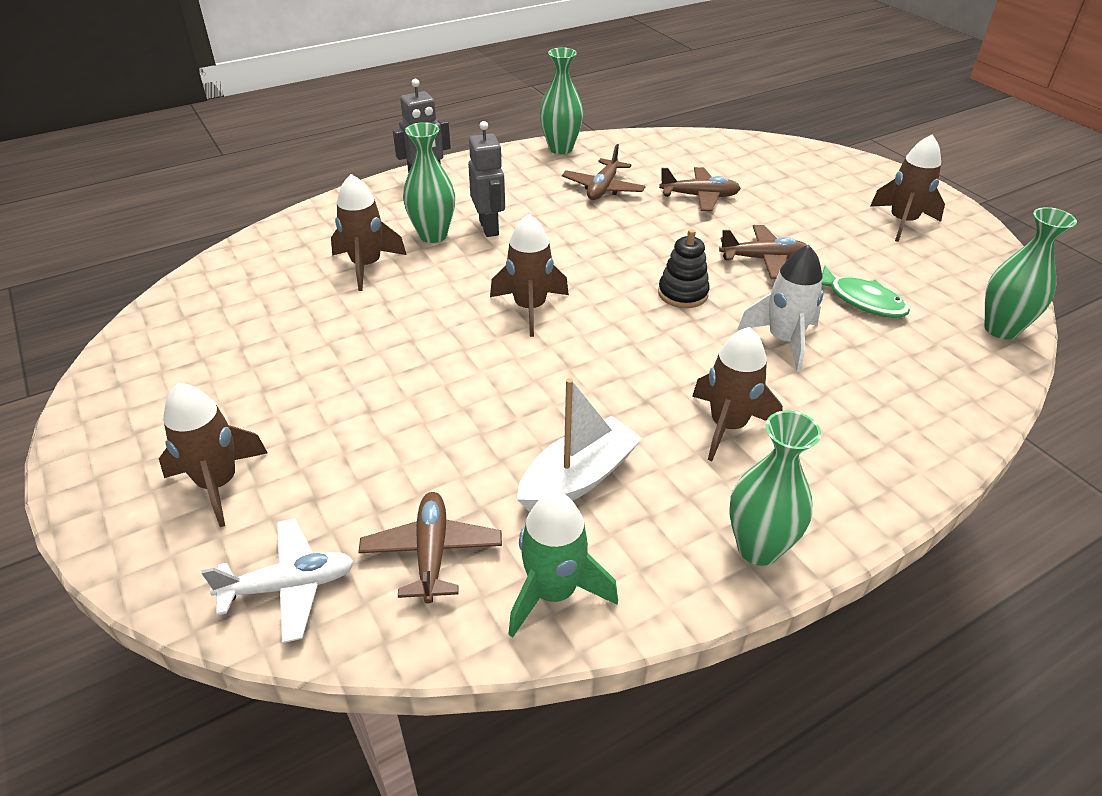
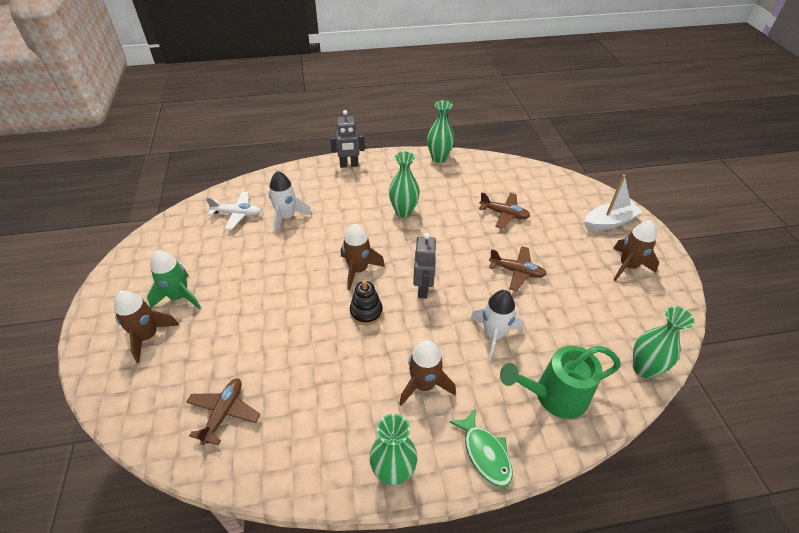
camera: 20 degrees right, 5 degrees up
white plane [201,518,354,643] -> white plane moved to [206,192,261,230]
brown rocket [331,174,407,291] -> white rocket [269,171,312,234]
green vase [403,122,455,243] -> green vase moved to [389,151,420,218]
grey robot [468,121,505,237] -> grey robot moved to [413,233,437,298]
green rocket [508,491,618,638] -> green rocket moved to [147,251,201,309]
white boat [517,378,642,512] -> white boat moved to [584,174,643,230]
brown plane [562,144,646,200] -> none
black stacking toy [658,229,710,308] -> black stacking toy moved to [350,280,383,325]
green fish [822,266,910,318] -> green fish moved to [449,408,513,487]
none -> green watering can [500,346,621,419]

